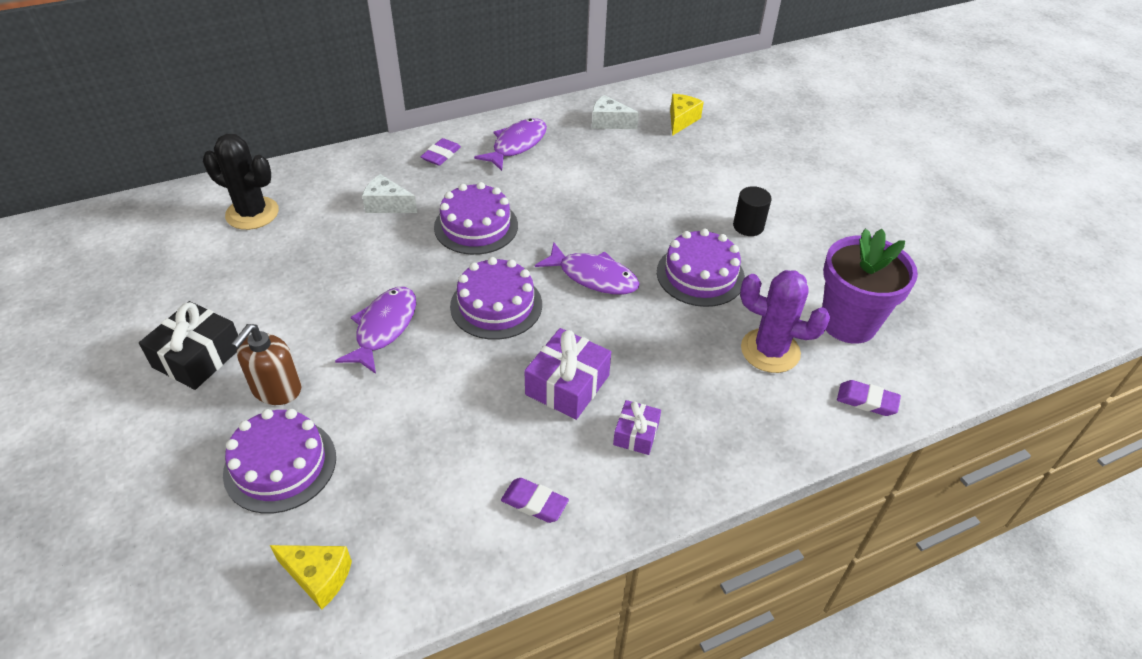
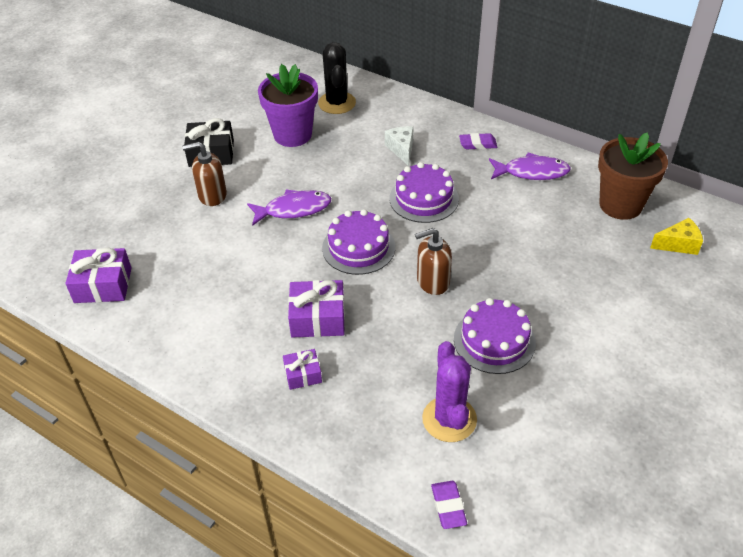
camera: 60 degrees right, 0 degrees up
purple cake [223,409,336,513] -> none
yellow cheese [270,545,352,609] -> purple gift [65,248,131,303]
purple eraser [501,478,569,523] -> none
purple fish [535,242,640,295] -> brown soap dispenser [415,228,452,295]
white cheese [592,95,639,129] -> brown flower pot [598,132,668,220]
black cylinder [733,186,772,236] -> none
purple flower pot [822,229,918,344] -> purple flower pot moved to [258,64,318,147]

